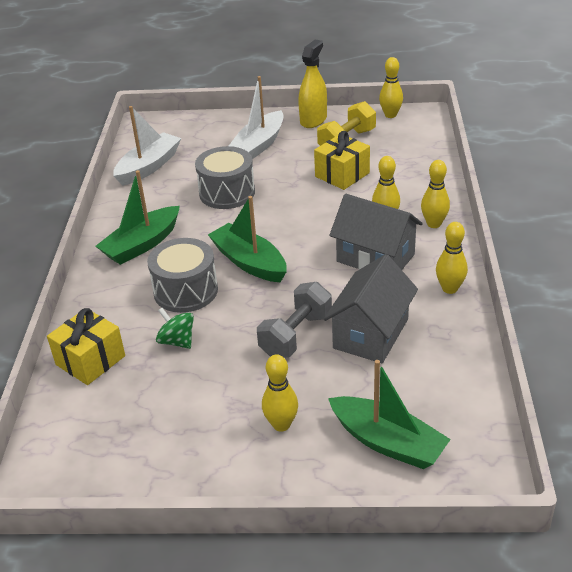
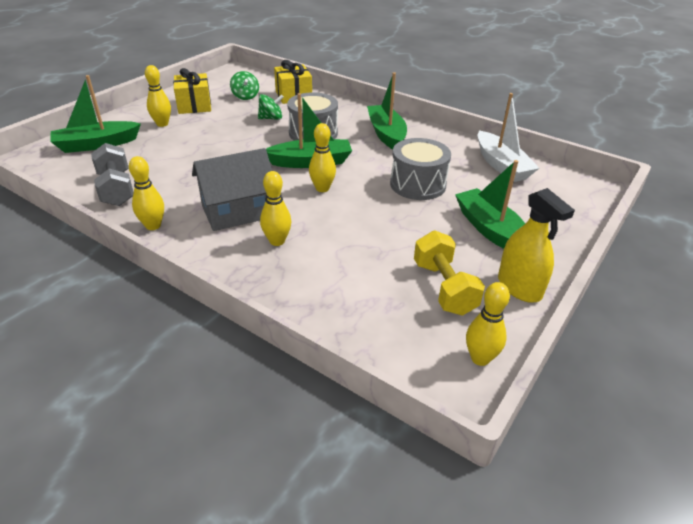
camera: 120 degrees right, 0 degrees up
white boat [229,76,284,159] -> green boat [455,160,525,249]
grey dumbbell [257,282,332,358] -> grey dumbbell moved to [91,143,134,206]
yellow gift [314,131,370,190] -> yellow gift moved to [173,68,211,114]
grey house [323,254,418,363] -> none
yellow bowling pin [421,160,450,228] -> yellow bowling pin moved to [309,123,336,192]
none -> green spinning top [230,71,259,100]

